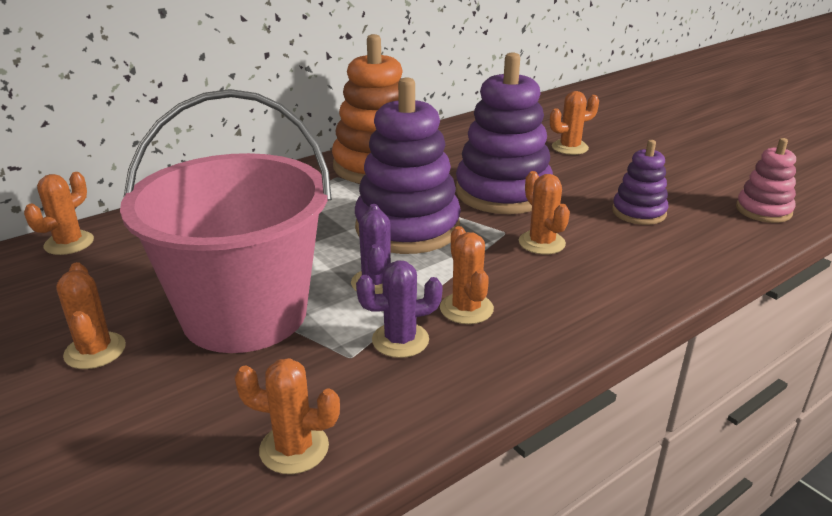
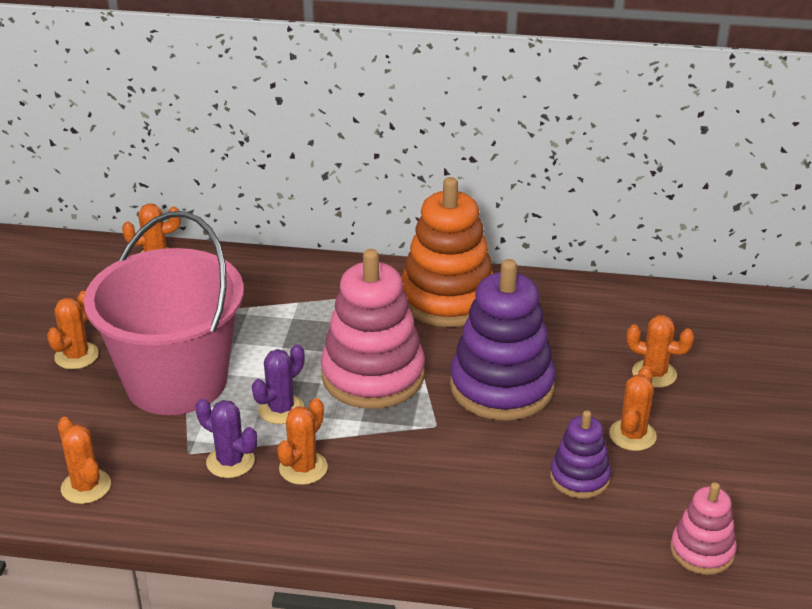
camera: 45 degrees right, 5 degrees up
purple stacking toy [355,77,461,254] -> pink stacking toy [321,249,425,409]
orange cactus [519,171,570,254] -> orange cactus moved to [609,366,657,451]

